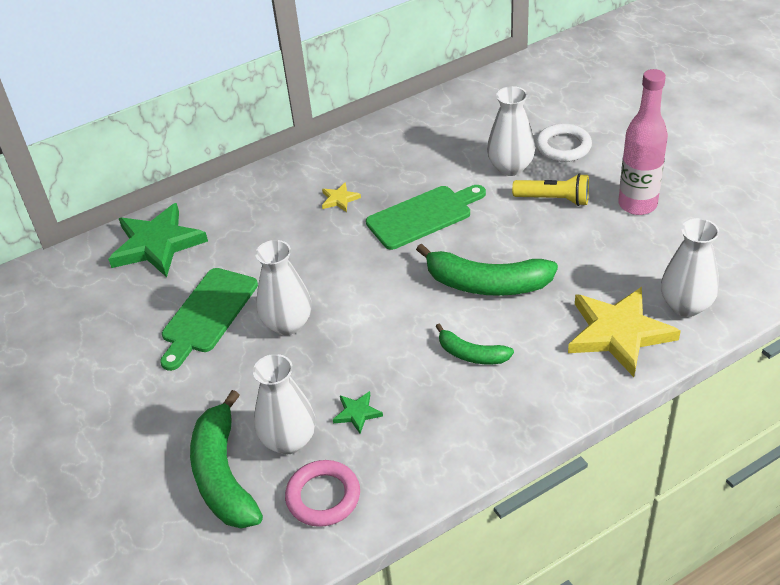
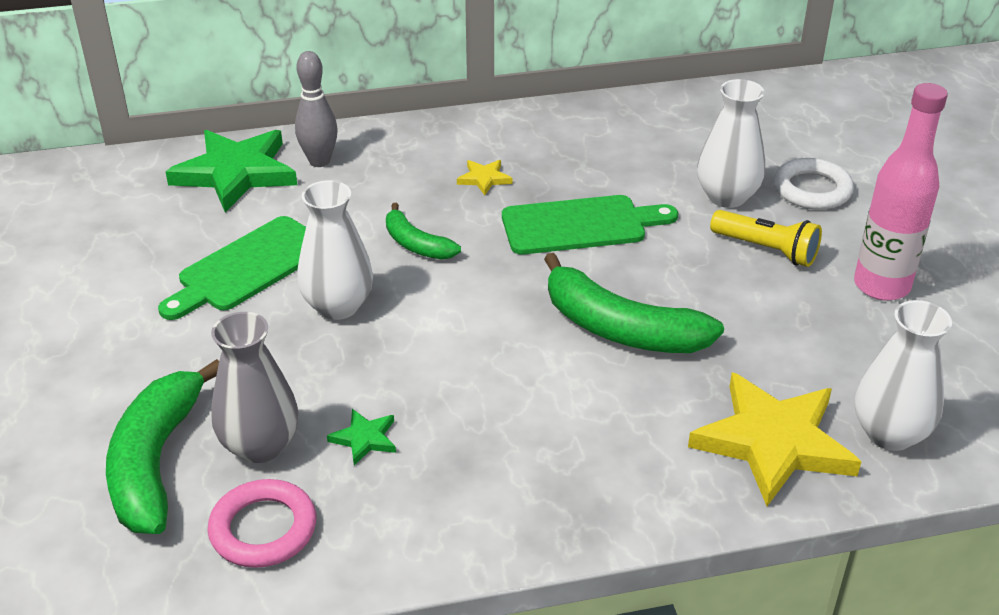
camera: 15 degrees right, 5 degrees down
white vase [253,354,315,454] -> grey vase [211,312,298,463]
green banana [435,323,514,364] -> green banana moved to [386,203,461,260]
none -> grey bowling pin [295,51,338,167]

